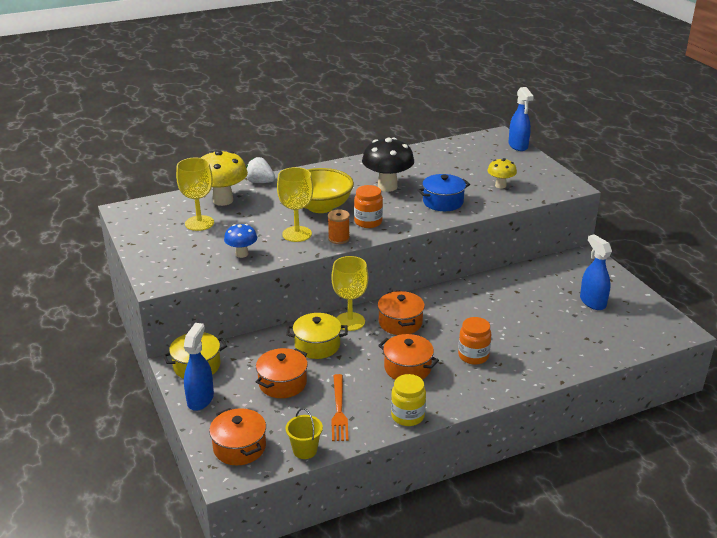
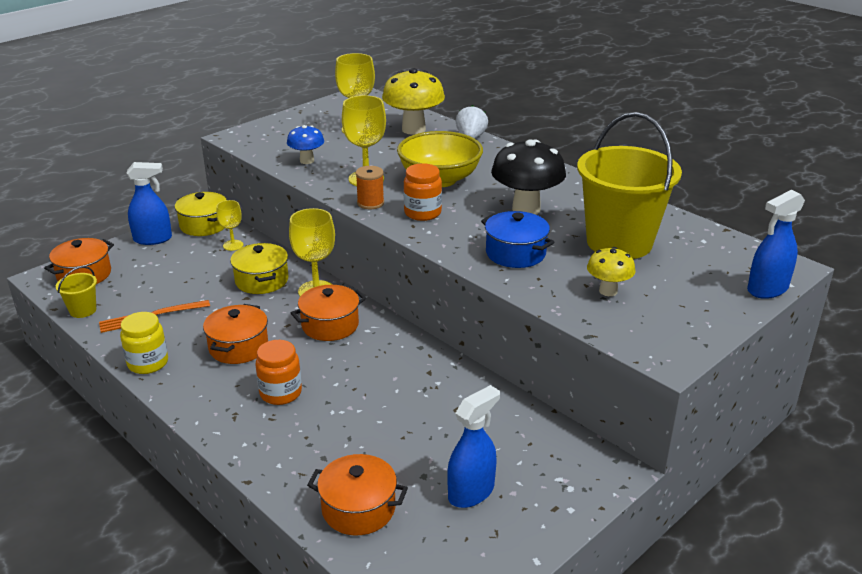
camera: 70 degrees right, 0 degrees up
orange pot [256,348,308,398] -> orange pot moved to [307,454,408,535]
none -> yellow goblet [216,200,243,251]
none -> yellow bucket [577,112,682,259]

